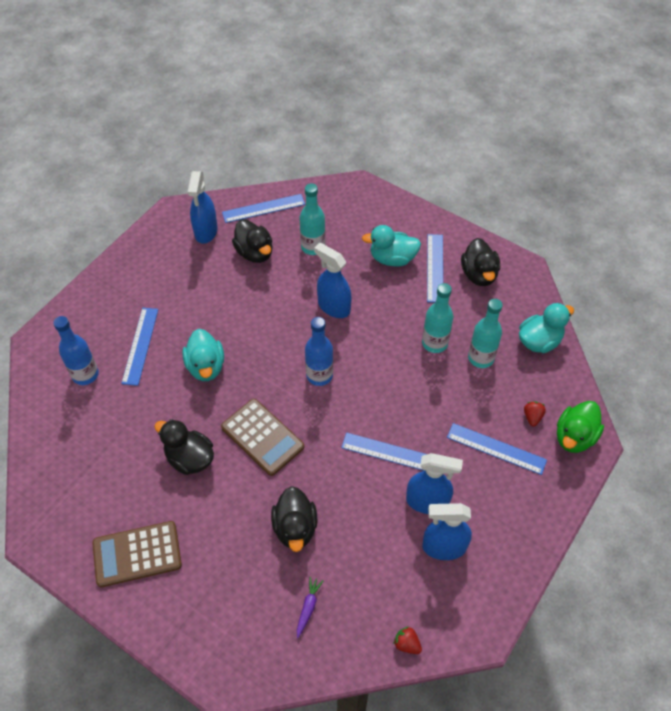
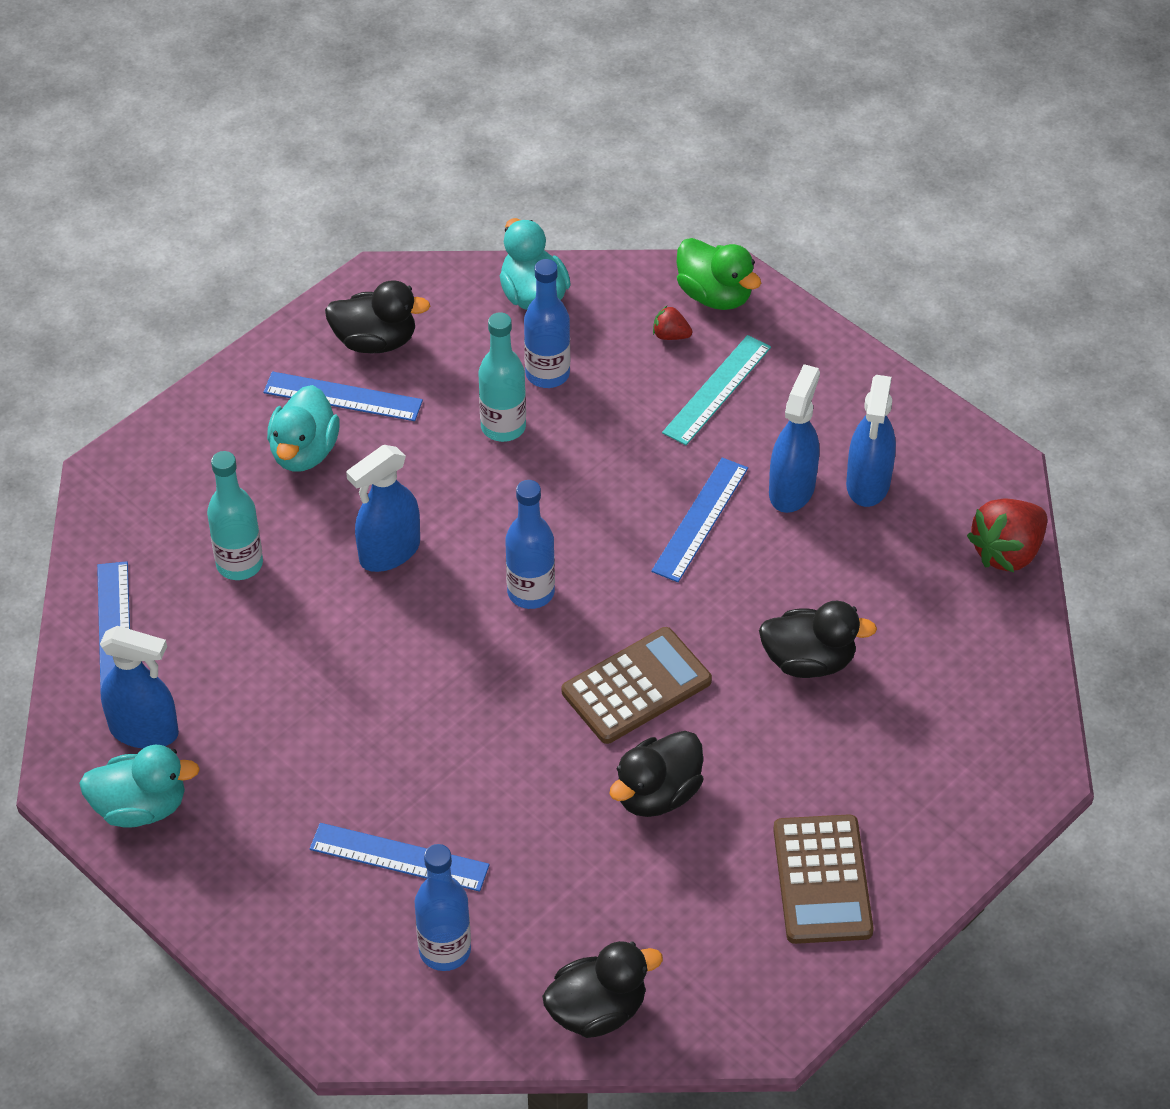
camera: 80 degrees left, 5 degrees down
turquoise duck [182,329,224,381] -> turquoise duck moved to [79,745,200,828]
black duck [232,219,273,263] -> black duck moved to [542,941,663,1038]
purple carrot [297,577,323,638] -> none
red strawberry [393,626,422,654] -> red strawberry [967,499,1047,572], size x2.05
blue ruler [447,423,547,475] -> turquoise ruler [662,335,771,445]
turquoise bottle [468,299,503,368] -> blue bottle [524,259,570,388]

